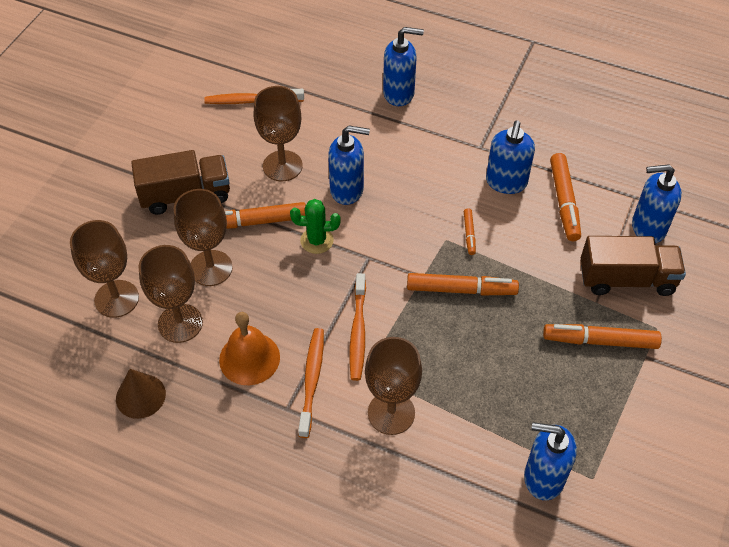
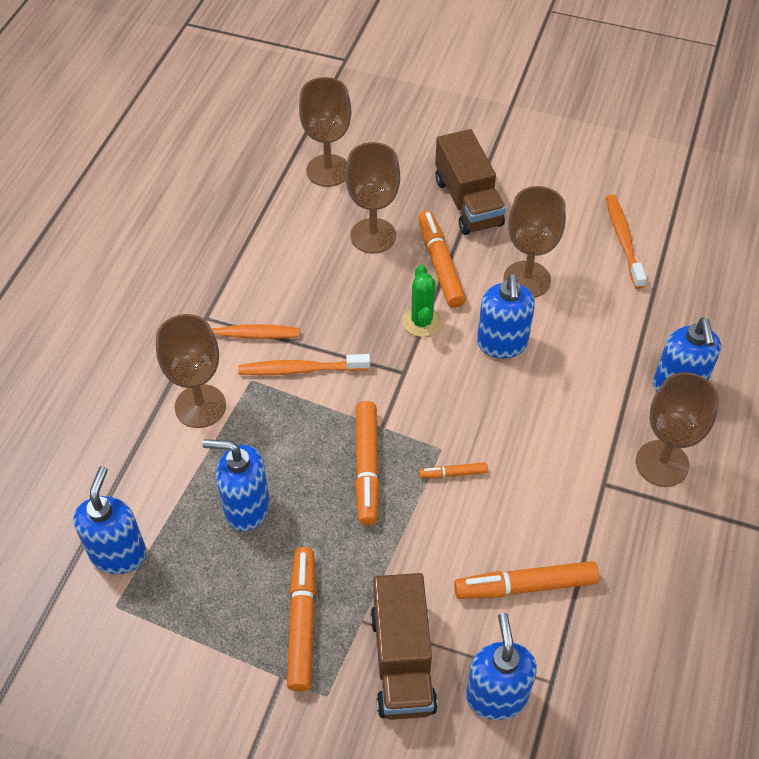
camera: 85 degrees right, 0 degrees up
brown cone [116,369,166,419] -> none
brown goblet [138,245,203,343] -> brown goblet moved to [636,372,719,487]
orange bell [219,312,280,385] -> none
blue soap dispenser [486,120,535,194] -> blue soap dispenser moved to [202,439,270,531]

